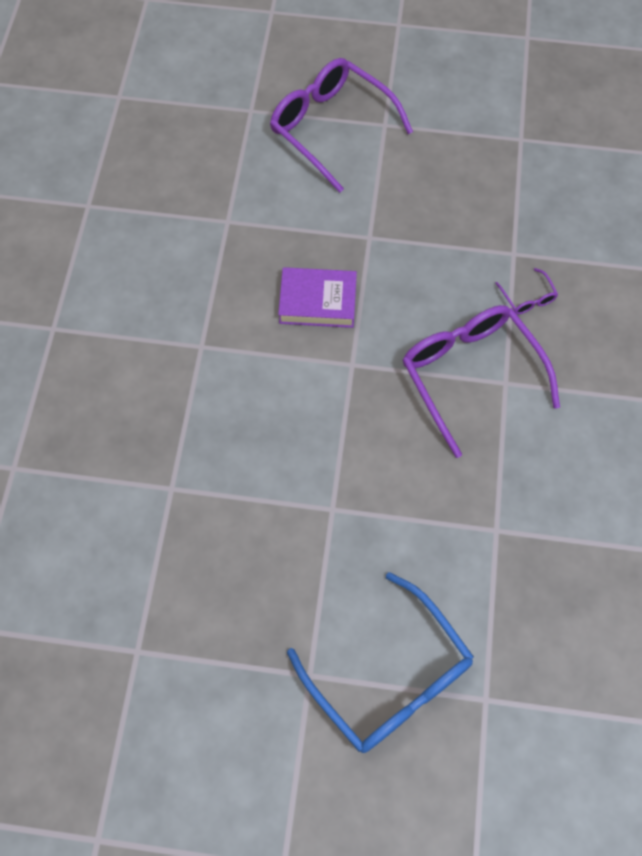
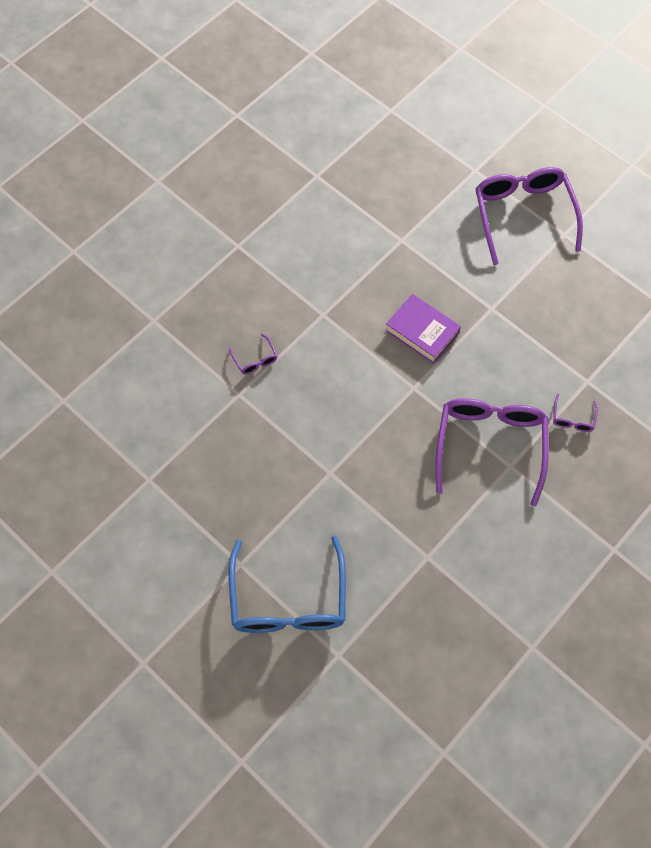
camera: 35 degrees right, 0 degrees up
none -> purple glasses [229,334,277,374]

